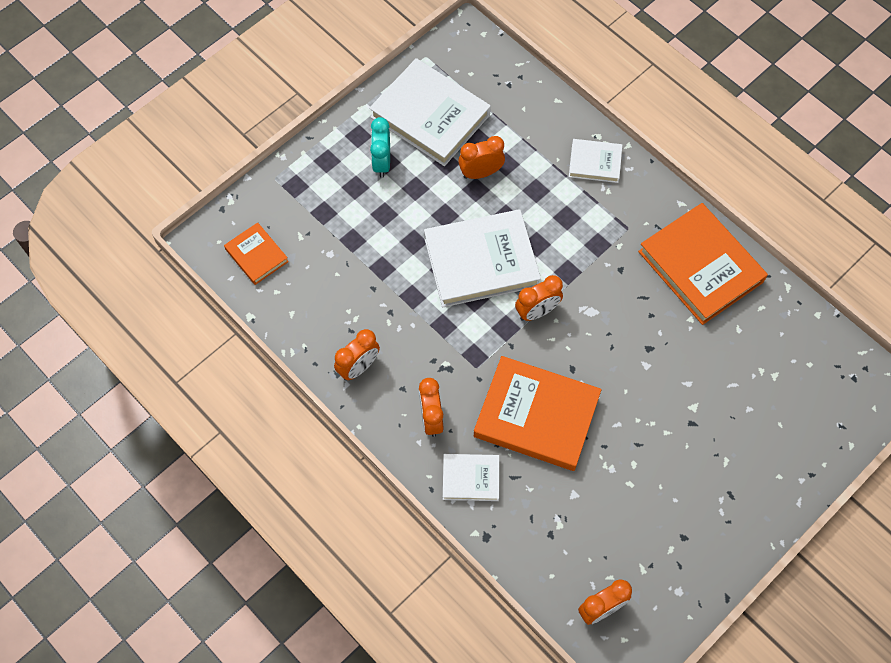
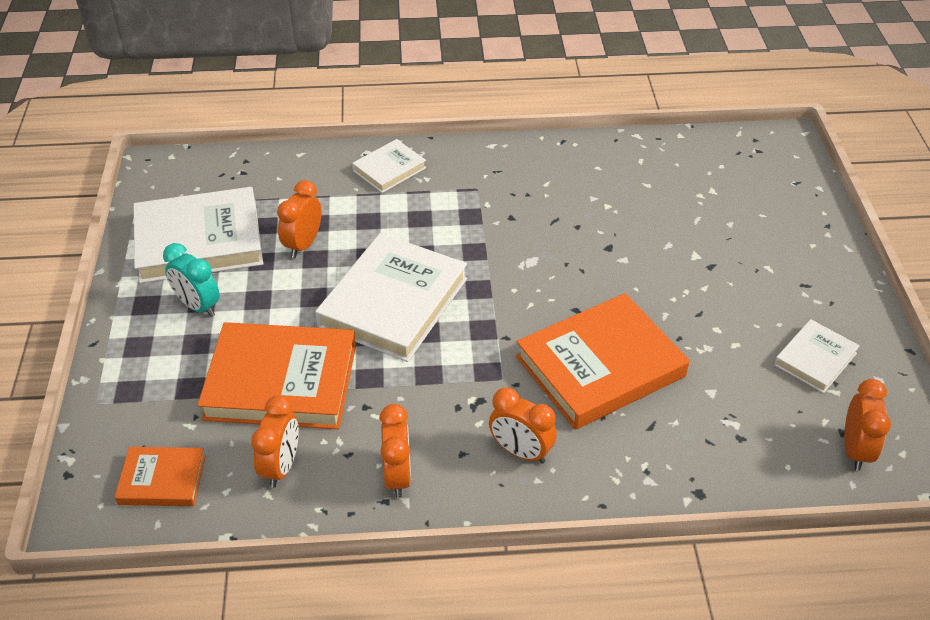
camera: 50 degrees left, 20 degrees down
white book [443,454,499,501] -> white book moved to [774,319,860,393]
orange clock [515,275,563,321] -> orange clock moved to [251,395,299,488]
orange book [638,203,768,325] -> orange book moved to [197,322,356,429]

